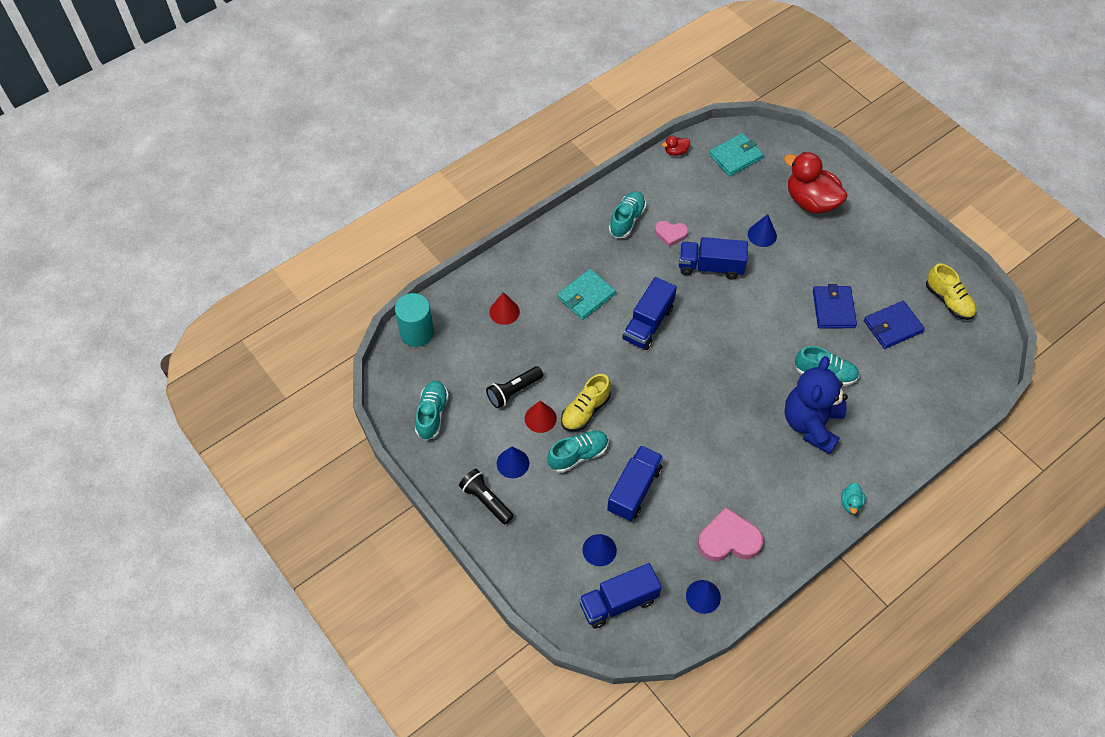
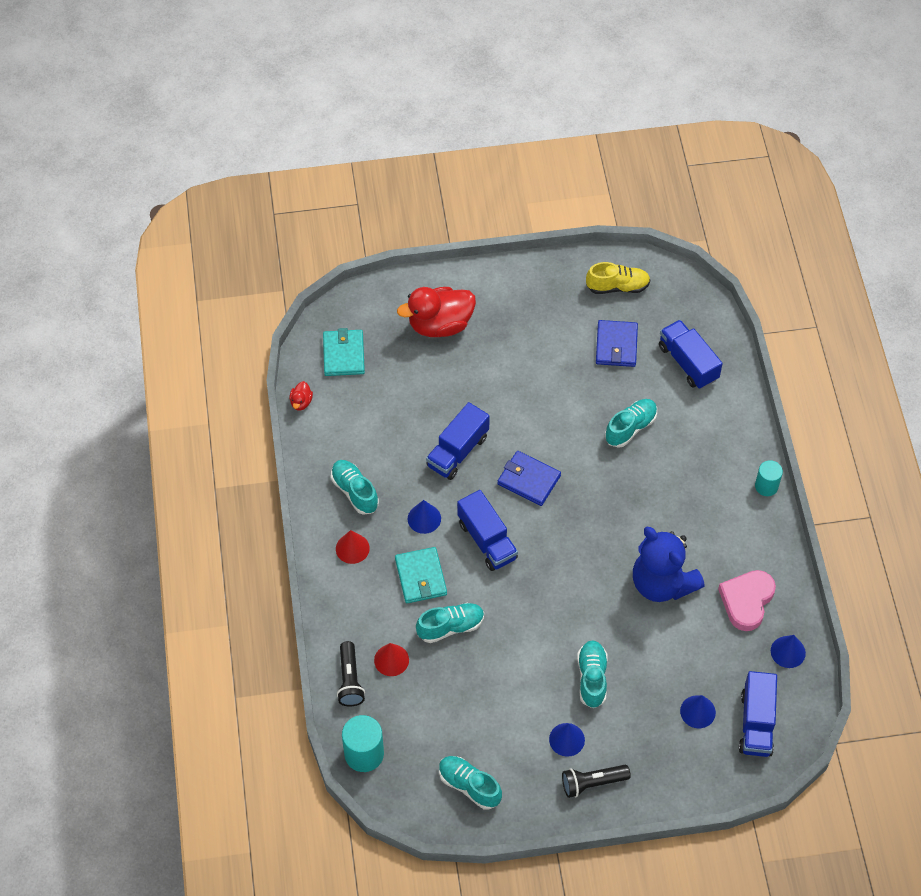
camera: 60 degrees left, 0 degrees up
black flashlight [486,366,543,408] -> black flashlight moved to [337,641,365,707]
red cone [525,401,557,433] -> red cone moved to [336,530,370,564]
yellow shoe [561,374,611,431] -> none
blue truck [607,445,663,521] -> blue truck moved to [659,320,723,389]
pink heart [655,221,688,247] -> none
blue cone [748,214,777,247] -> blue cone moved to [408,500,441,534]
blue teddy bear [784,356,848,454] -> blue teddy bear moved to [633,526,705,602]
blue wallet [813,284,857,328] -> blue wallet moved to [497,451,561,506]
turquoise duck [841,482,865,514] -> turquoise cylinder [755,460,783,496]
none -> turquoise shoe [416,603,484,643]

